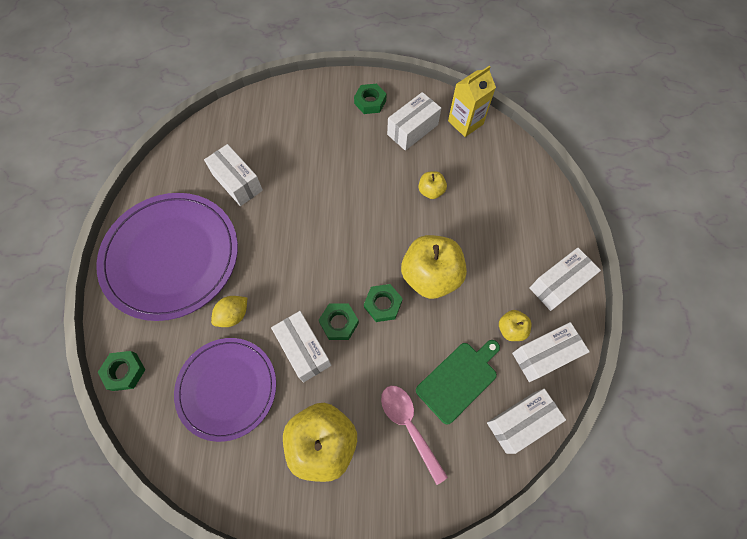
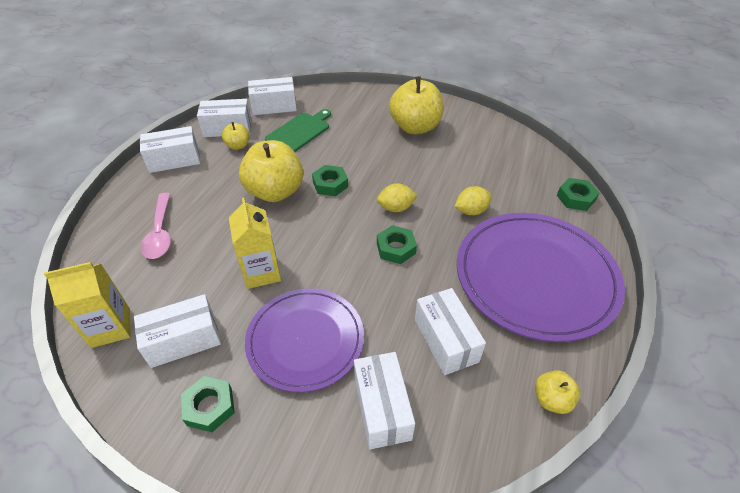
camera: 160 degrees left, 20 degrees down
purple plate [174,338,276,442] -> purple plate moved to [245,288,364,392]
white box [271,311,331,382] -> white box moved to [354,352,415,449]
green nut [319,303,359,340] -> green nut moved to [377,225,417,264]
pink spoon [381,386,448,485] -> pink spoon moved to [141,193,171,259]
green cutting board [416,340,500,424] -> green cutting board turned 150 degrees clockwise [265,109,331,152]
yellow apple [418,171,447,199] -> yellow apple moved to [535,370,580,414]
none -> yellow carton [229,198,281,289]
none -> yellow lemon [377,184,418,212]

